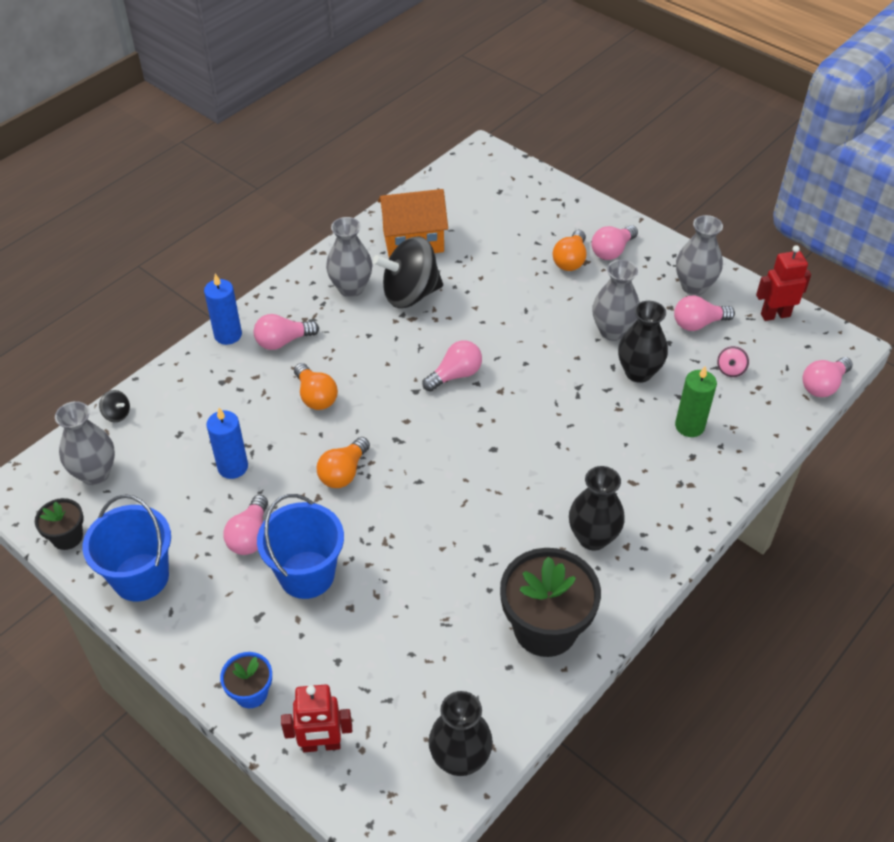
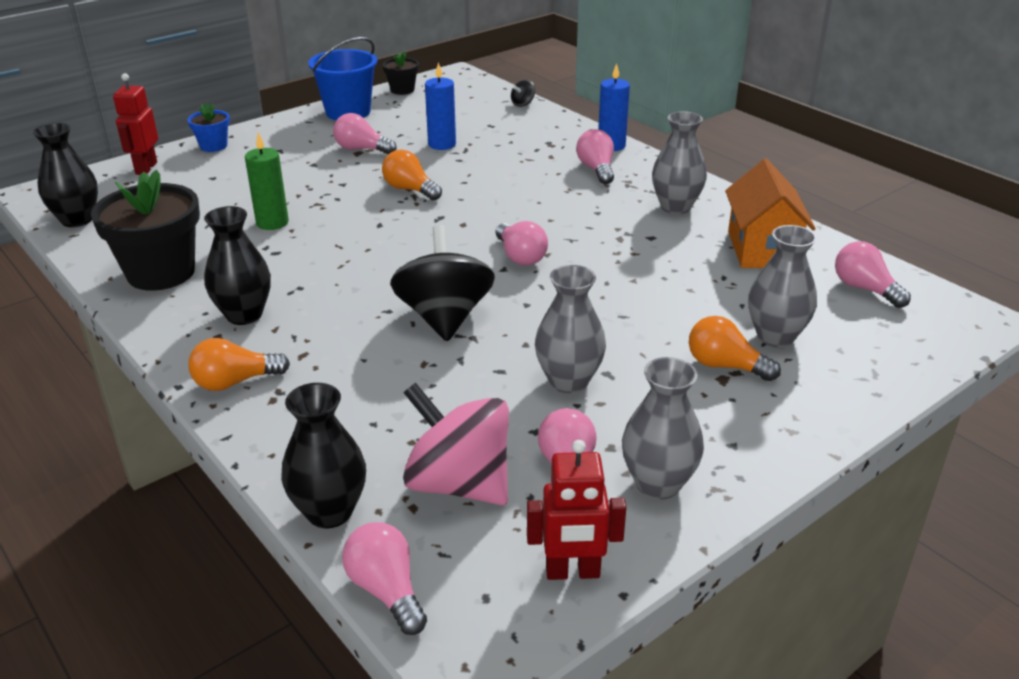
camera: 100 degrees right, 15 degrees down
grey vase [55,401,115,485] -> grey vase moved to [748,225,817,347]
blue bucket [257,494,344,599] -> none
orange light bulb [294,363,338,410] -> orange light bulb moved to [188,338,290,391]
black spinning top [373,236,443,308] -> black spinning top moved to [390,225,495,341]
pink light bulb [592,225,638,260] -> pink light bulb moved to [835,241,911,308]
black vase [618,301,668,383] -> black vase moved to [281,383,366,529]
green candle [675,366,717,437] -> green candle moved to [245,132,289,230]
pink spinning top [717,346,749,377] -> pink spinning top [403,383,509,505], size x2.50
red robot [756,245,811,321] -> red robot turned 90 degrees clockwise [527,440,626,580]

